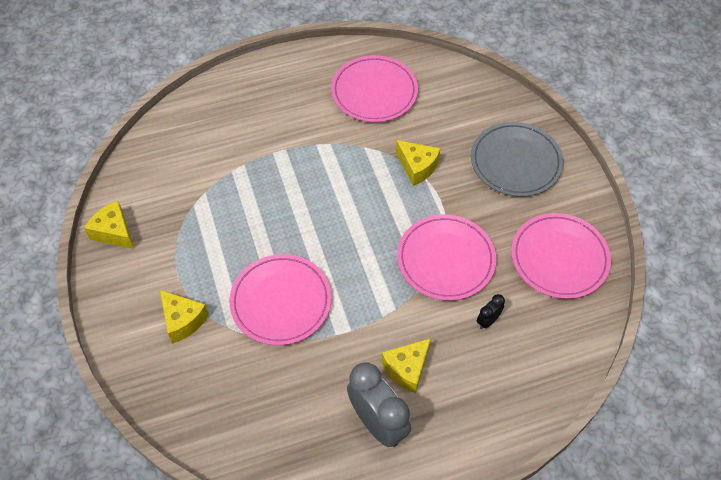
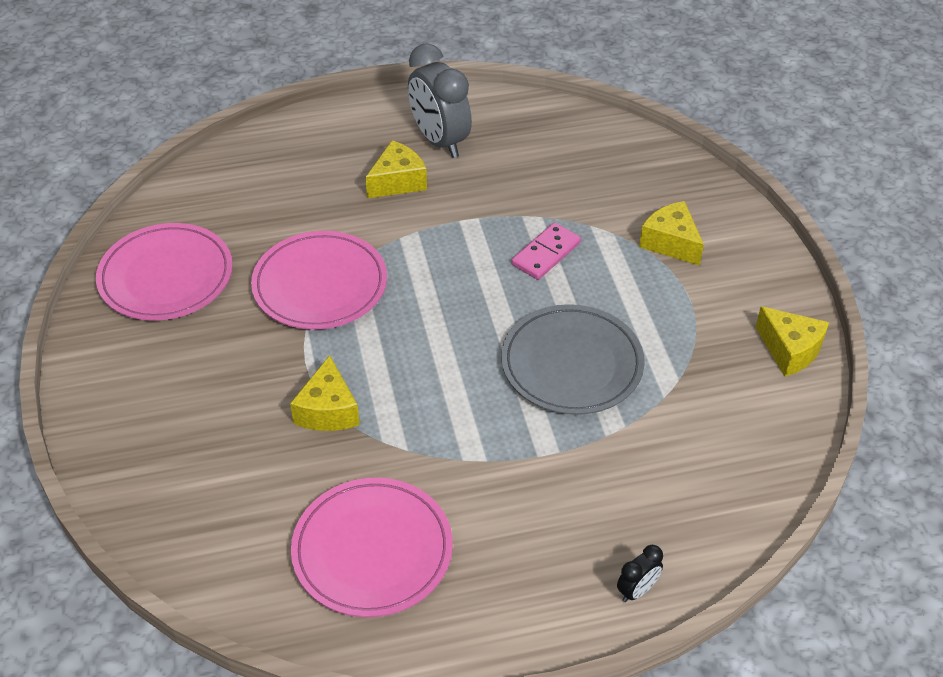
camera: 175 degrees left, 10 degrees down
pink plate [229,254,332,346] -> pink domino [511,223,581,280]
yellow cheese [396,140,440,186] -> yellow cheese turned 135 degrees counterclockwise [290,355,360,431]
grey plate [471,122,563,197] -> grey plate moved to [501,304,645,415]
black clock [477,294,505,329] -> black clock moved to [617,545,663,602]

